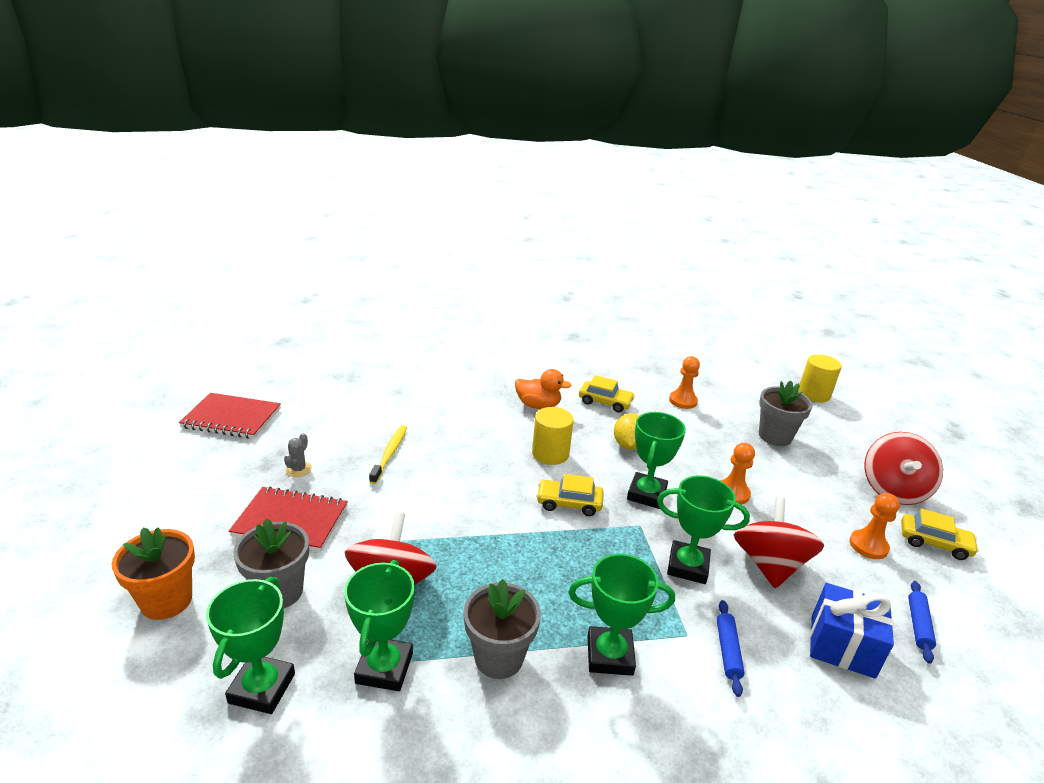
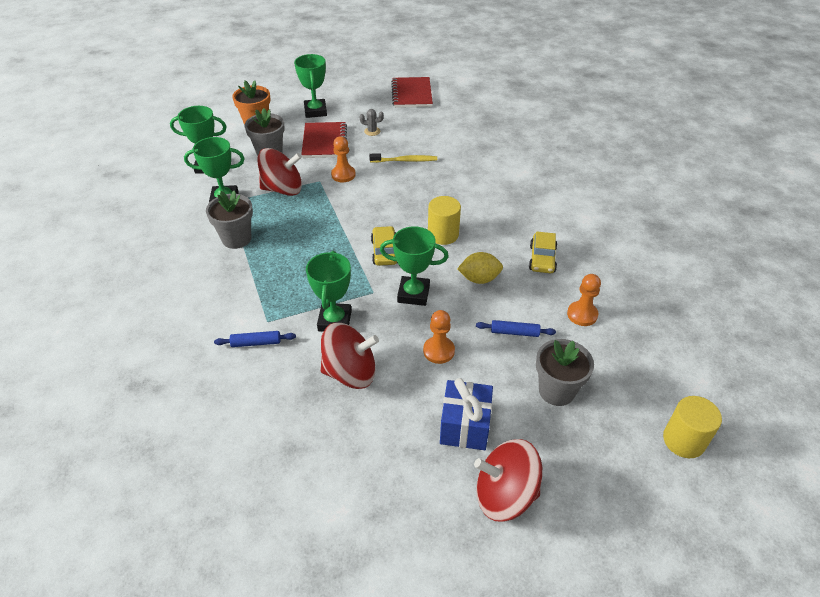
camera: 80 degrees right, 15 degrees up
orange duck [515,369,572,409] -> none
green trophy [569,554,675,676] -> green trophy moved to [294,54,327,118]
blue gift [810,583,894,679] -> blue gift moved to [440,378,493,450]
orange pawn [849,493,900,559] -> orange pawn moved to [331,136,356,182]
yellow car [901,508,979,560] -> none
blue rolling pin [908,581,936,664] -> blue rolling pin moved to [476,320,556,337]

